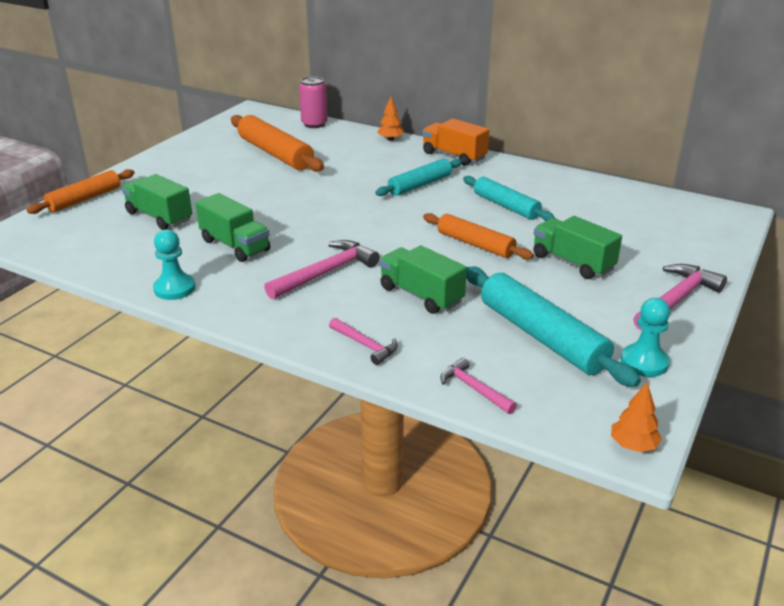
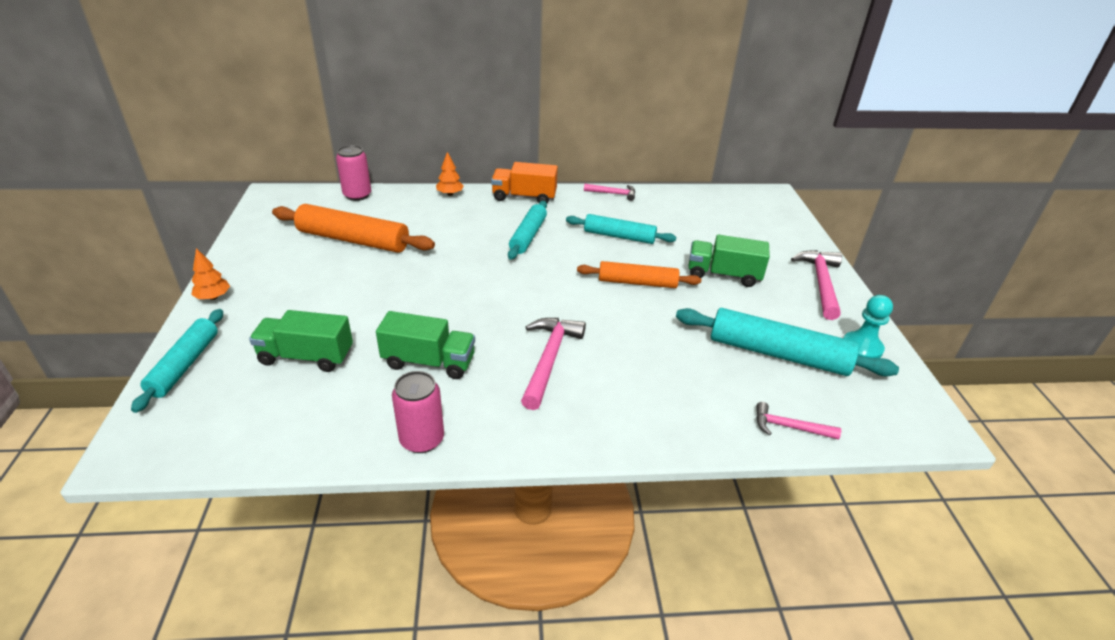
camera: 35 degrees left, 5 degrees up
orange rolling pin [27,169,135,214] -> turquoise rolling pin [131,309,223,413]
turquoise pawn [153,229,195,300] -> pink can [392,371,444,453]
pink hammer [329,318,398,365] -> pink hammer moved to [584,184,635,201]
green truck [380,245,467,314] -> none
orange tree [611,383,662,452] -> orange tree moved to [191,248,230,300]

